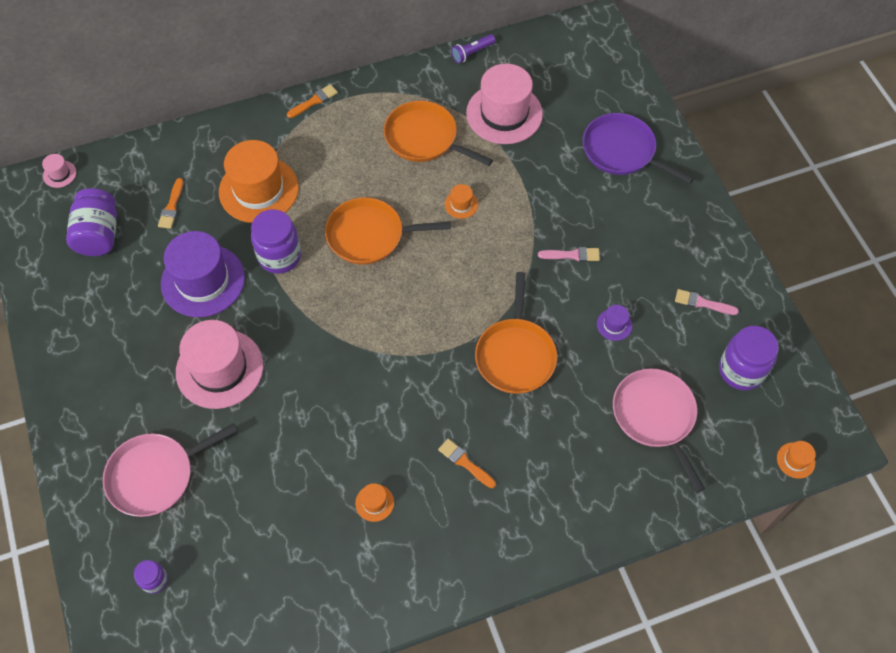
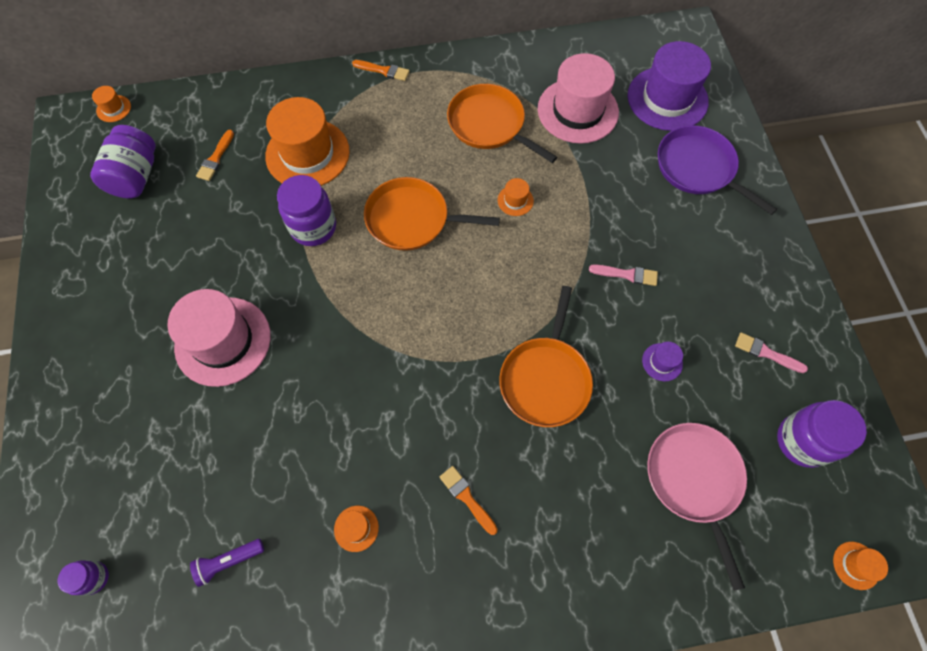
camera: 10 degrees right, 5 degrees up
pink hat [42,154,76,188] -> orange hat [92,86,131,122]
pink pan [103,423,238,517] -> none
purple hat [161,231,245,317] -> purple hat moved to [628,41,711,131]
orange brush [287,84,338,118] -> orange brush turned 45 degrees clockwise [352,60,410,81]
purple flashlight [451,34,495,63] -> purple flashlight moved to [190,539,264,587]

